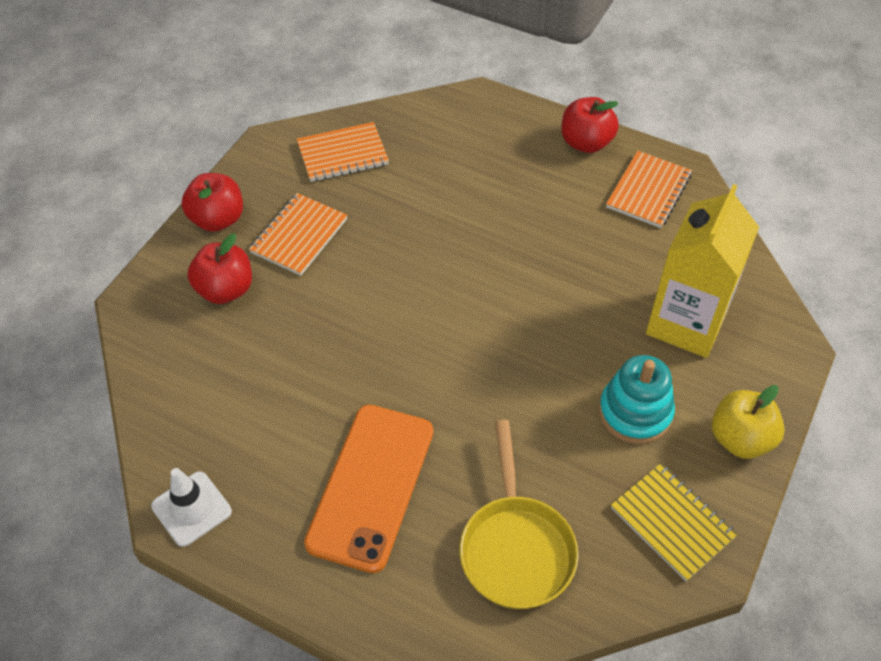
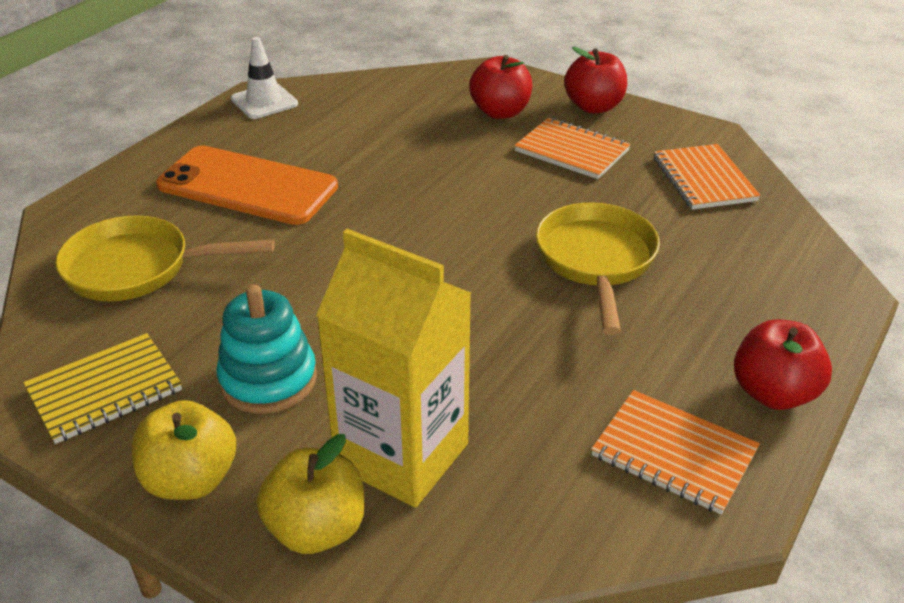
camera: 95 degrees right, 15 degrees down
none -> yellow apple [257,434,365,554]
none -> yellow pan [536,202,660,335]

